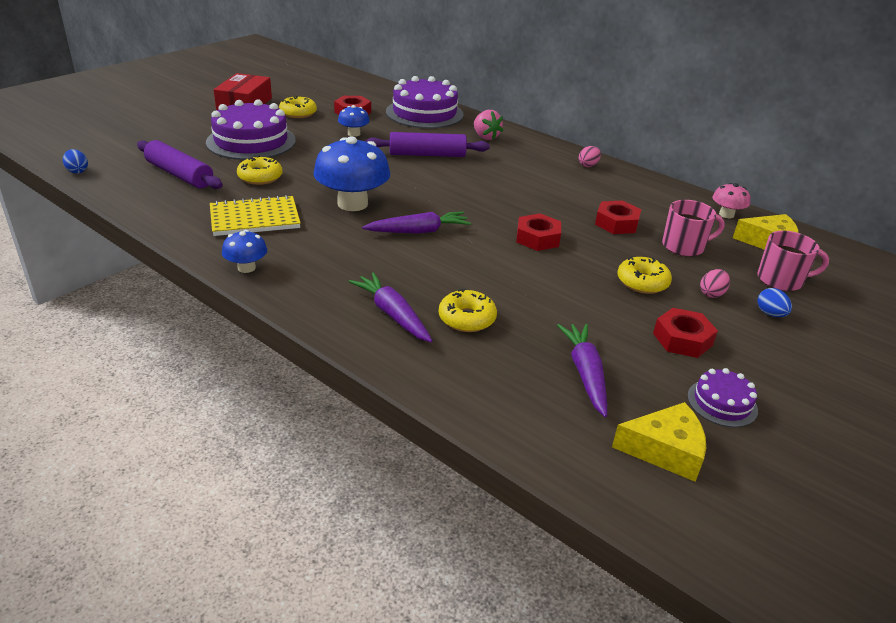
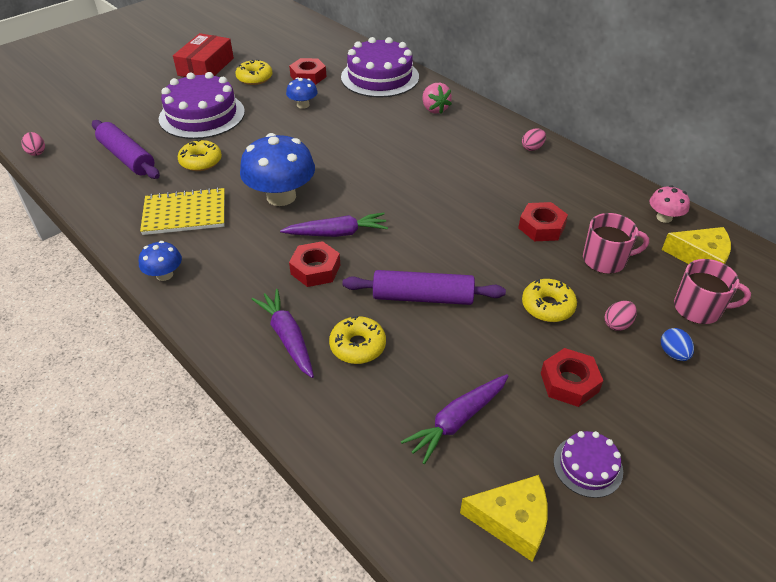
camera: 10 degrees right, 10 degrees up
blue egg [63,149,88,173] -> pink egg [21,132,45,156]
purple rolling pin [365,132,490,157] -> purple rolling pin moved to [342,270,506,305]
red nut [516,214,561,251] -> red nut moved to [289,241,340,287]
purple carrot [557,324,607,417] -> purple carrot turned 135 degrees counterclockwise [401,374,508,464]

